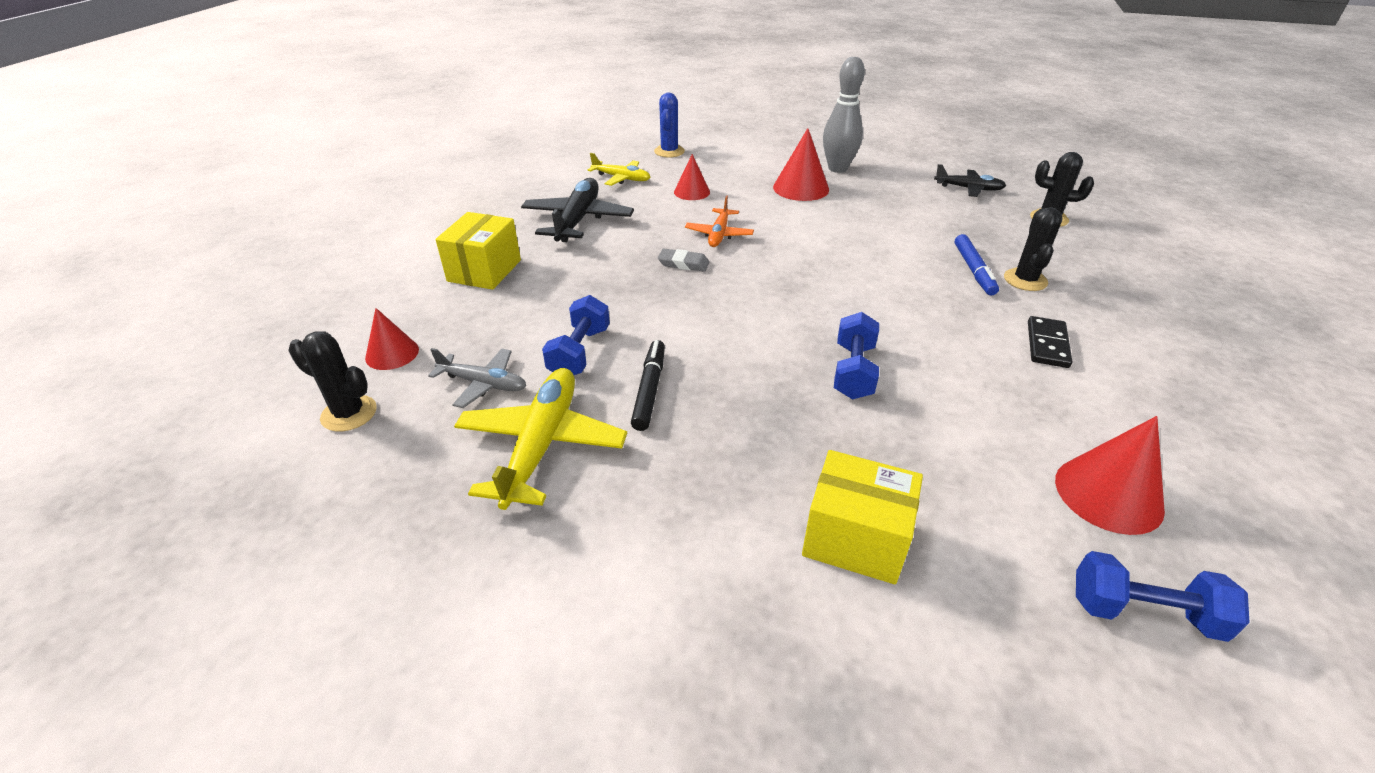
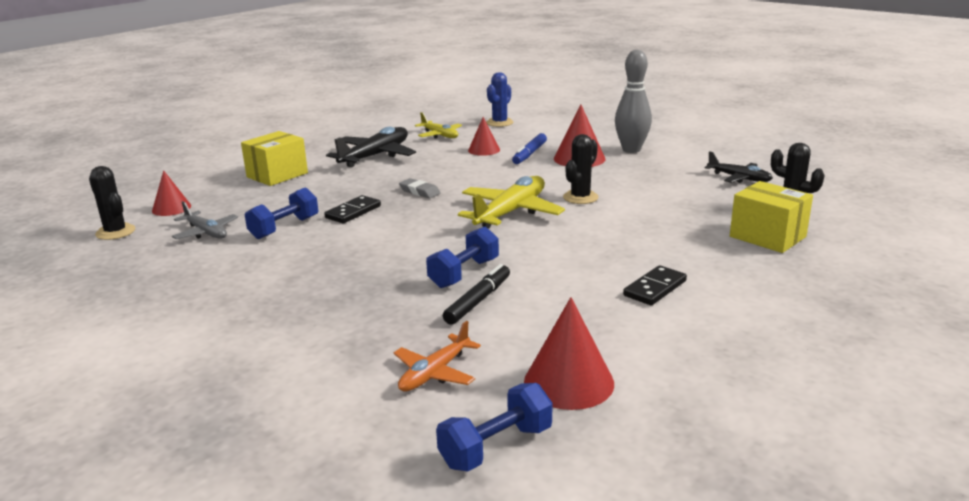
camera: 25 degrees right, 15 degrees down
yellow plane [454,368,627,510] -> yellow plane moved to [458,176,565,229]
black marker [631,340,665,431] -> black marker moved to [443,264,510,325]
orange plane [685,196,754,247] -> orange plane moved to [394,321,481,392]
yellow box [802,450,923,584] -> yellow box moved to [730,181,813,253]
blue marker [955,234,999,296] -> blue marker moved to [512,133,547,164]
black cactus [1004,207,1063,291] -> black cactus moved to [563,134,599,204]
blue dumbbell [1076,551,1250,642] -> blue dumbbell turned 75 degrees counterclockwise [436,383,552,472]
none -> black domino [324,195,381,223]

